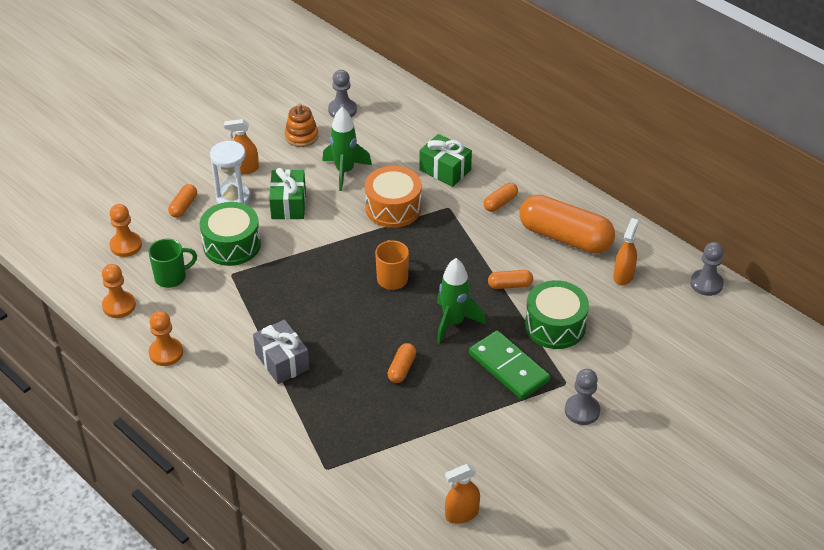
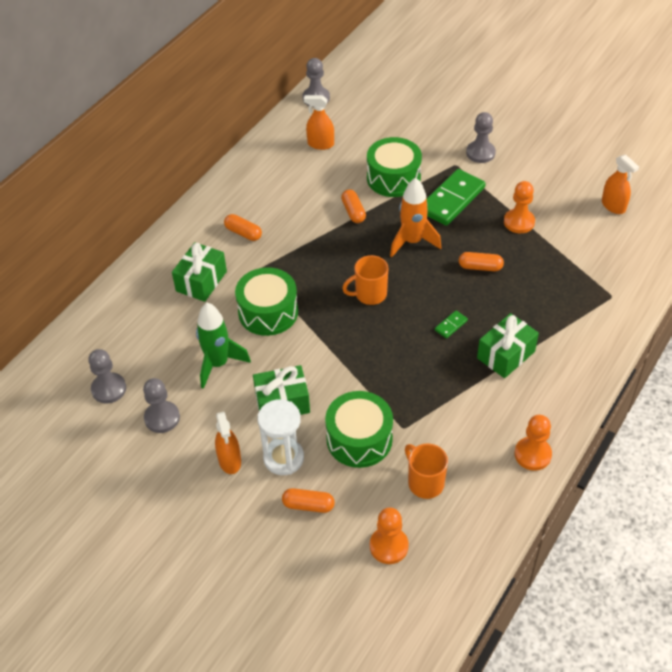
camera: 100 degrees left, 5 degrees up
orange pawn [102,264,136,318] -> orange pawn moved to [504,181,535,233]
green mug [148,239,197,288] -> orange mug [405,443,448,499]
grey gift [253,319,310,384] -> green gift [477,313,539,378]
orange stacking toy [285,103,318,147] -> grey pawn [143,378,180,433]
orange drum [365,166,422,228] -> green drum [235,267,298,336]
green rocket [437,258,486,344] -> orange rocket [390,177,442,257]
orange capsule [520,194,615,254] -> none
none -> green domino [435,310,468,339]

